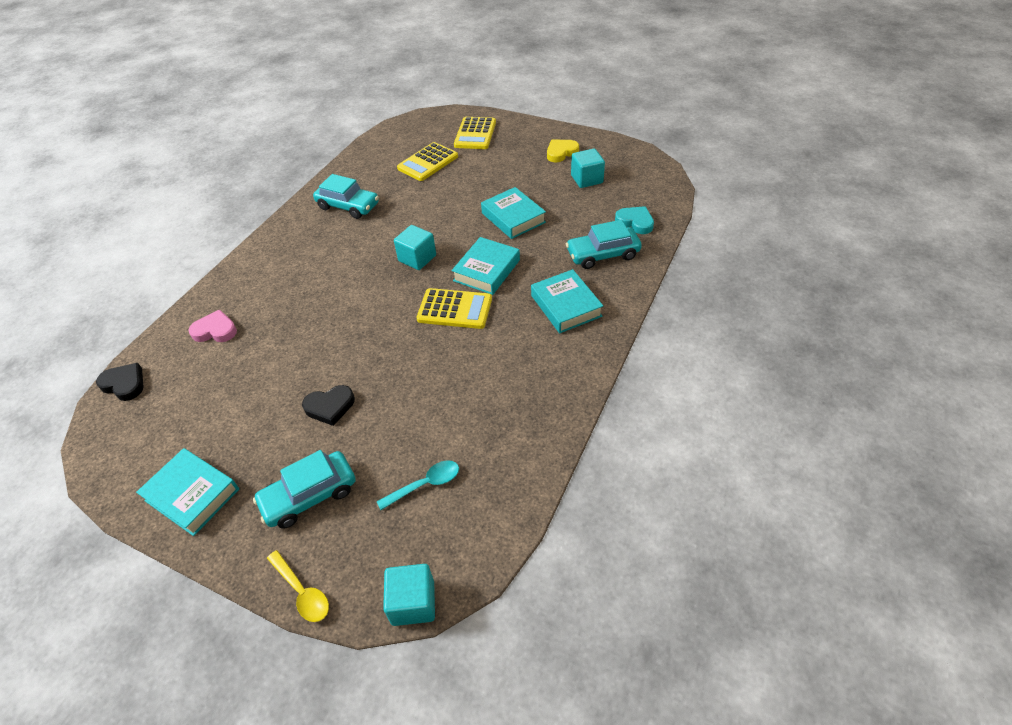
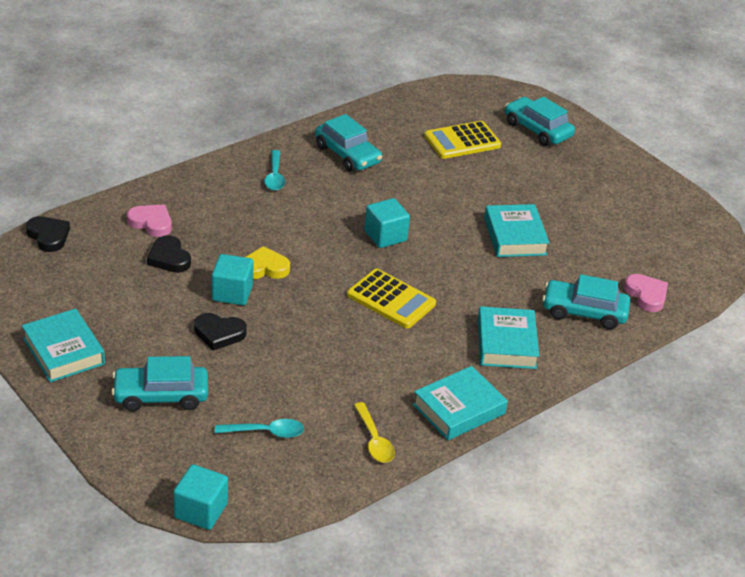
camera: 20 degrees right, 10 degrees down
yellow spoon [267,550,329,622] -> yellow spoon moved to [354,402,395,463]
turquoise book [452,237,520,295] -> turquoise book moved to [413,366,508,440]
yellow calculator [454,117,496,149] -> turquoise car [505,97,575,146]
yellow heart [547,139,579,162] -> yellow heart moved to [245,246,290,279]
turquoise cube [571,148,605,188] -> turquoise cube moved to [212,254,254,305]
turquoise heart [615,206,654,234] -> pink heart [624,274,668,312]
none -> black heart [147,235,191,273]
none -> turquoise spoon [264,150,285,191]

